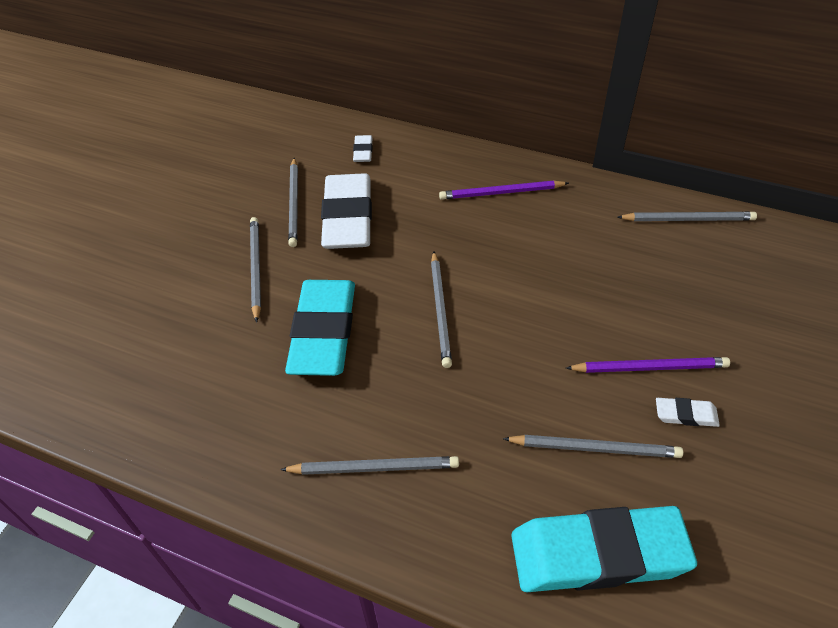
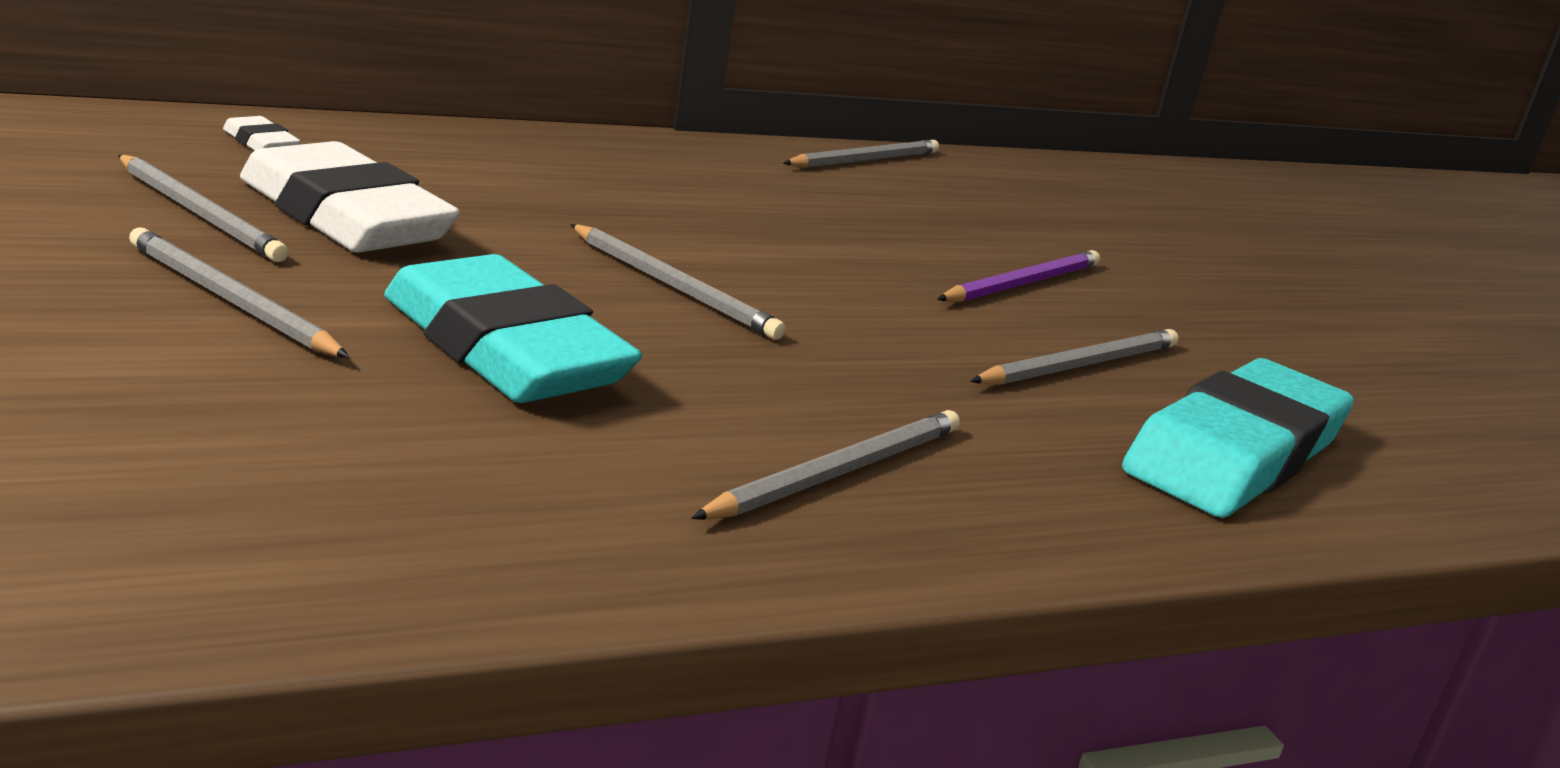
camera: 50 degrees left, 25 degrees down
purple pencil [439,181,569,200] -> none
white eraser [656,398,720,427] -> none

